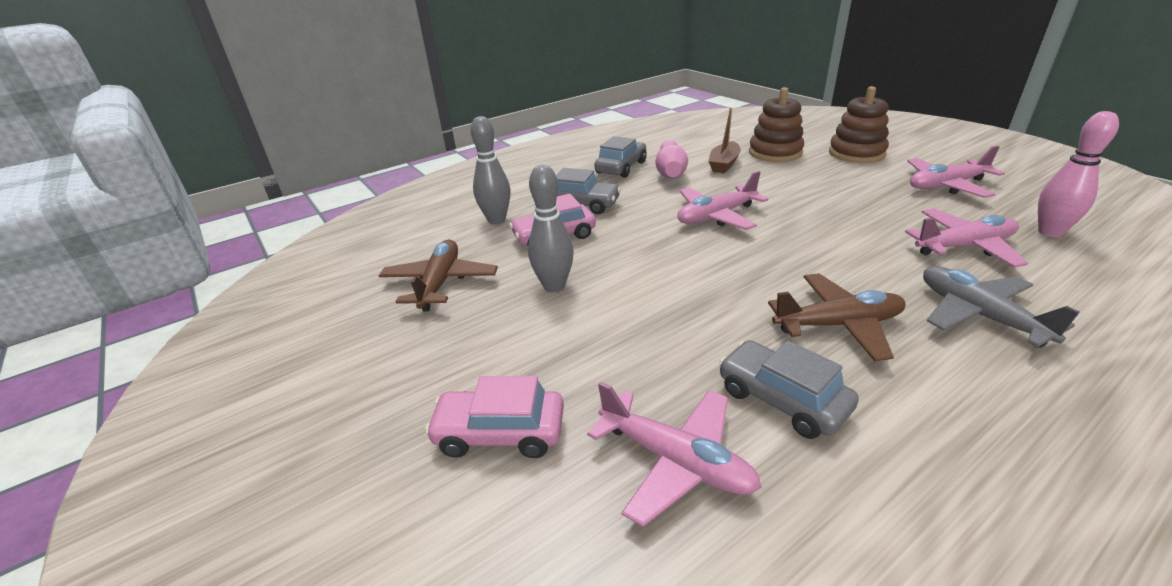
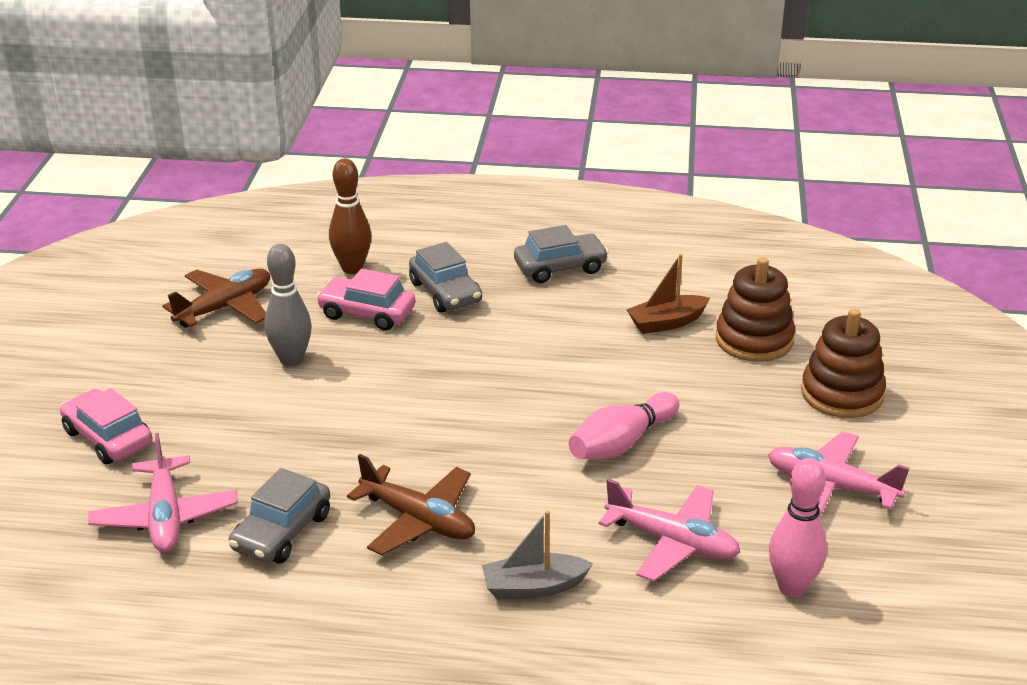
camera: 40 degrees right, 0 degrees up
grey bowling pin [471,116,511,224] -> brown bowling pin [329,158,371,274]
pink bowling pin [656,140,688,178] -> pink bowling pin moved to [569,392,680,459]
pink plane [677,171,768,230] -> none
grey car [719,340,859,439] -> grey car turned 150 degrees counterclockwise [229,468,330,564]
grey plane [923,266,1080,347] -> grey boat [482,510,593,600]

